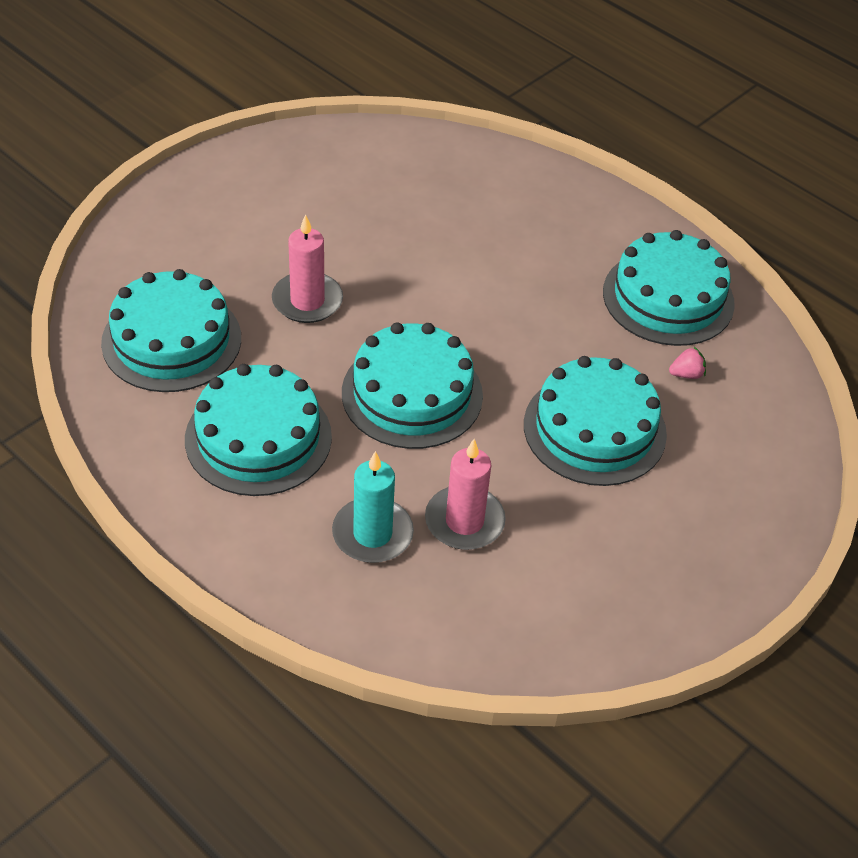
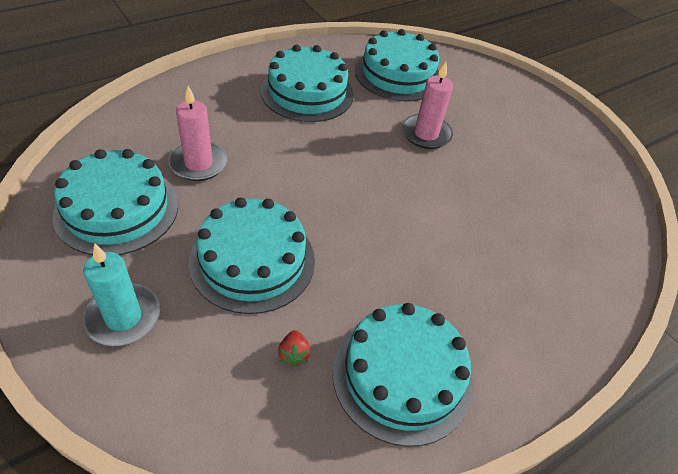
camera: 100 degrees right, 0 degrees up
turquoise candle [332,451,414,563] -> turquoise candle moved to [83,243,160,346]
turquoise cake [342,322,483,449] -> turquoise cake moved to [52,149,178,255]
pink strawberry [669,347,706,379] -> red strawberry [278,330,311,367]

